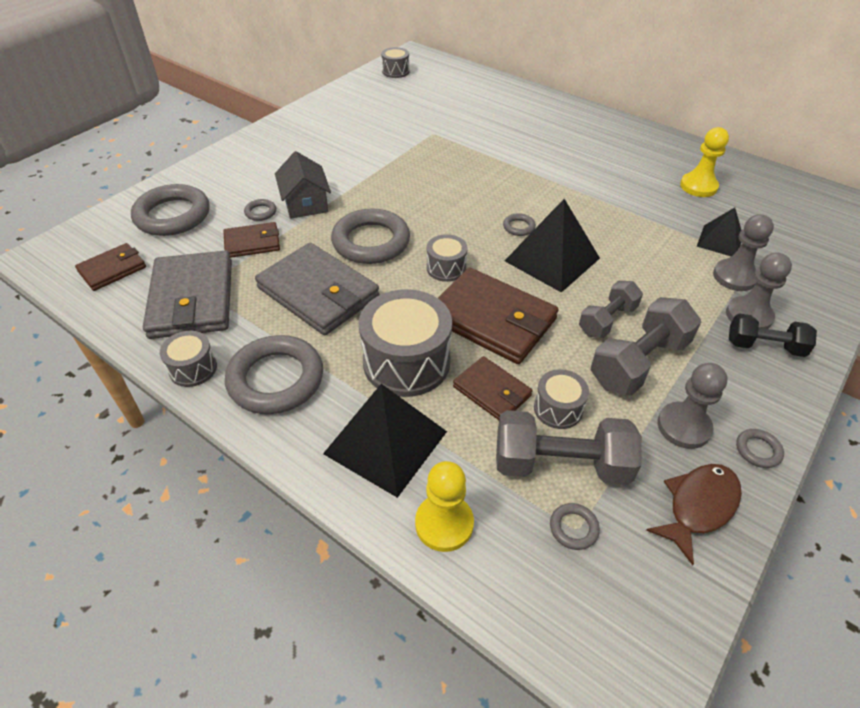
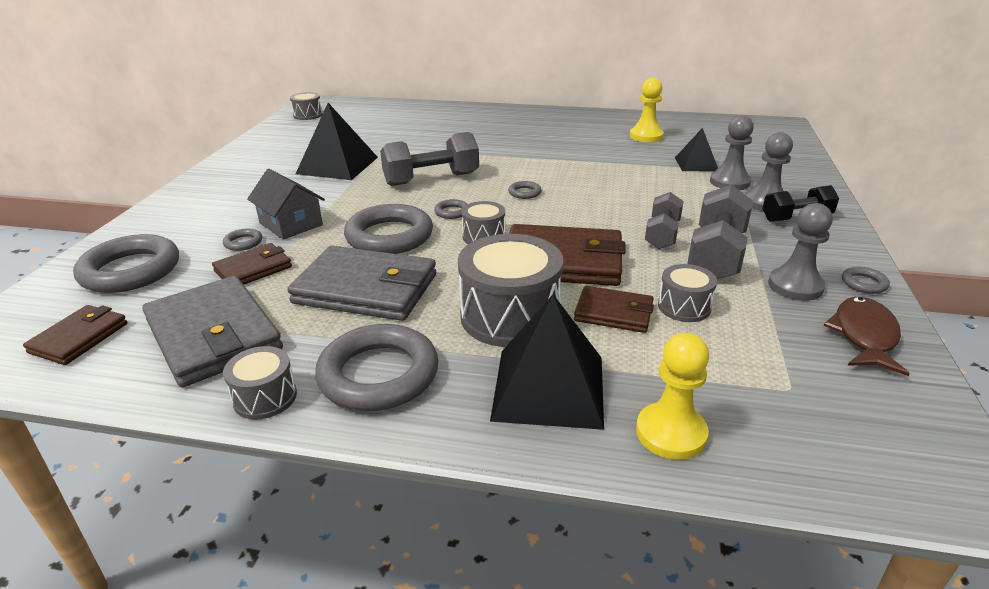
camera: 25 degrees left, 15 degrees down
grey dumbbell [496,410,642,485] -> grey dumbbell moved to [380,132,479,186]
black pyramid [505,199,600,293] -> black pyramid moved to [296,103,378,180]
grey ring [550,503,600,550] -> grey ring moved to [434,199,467,219]

